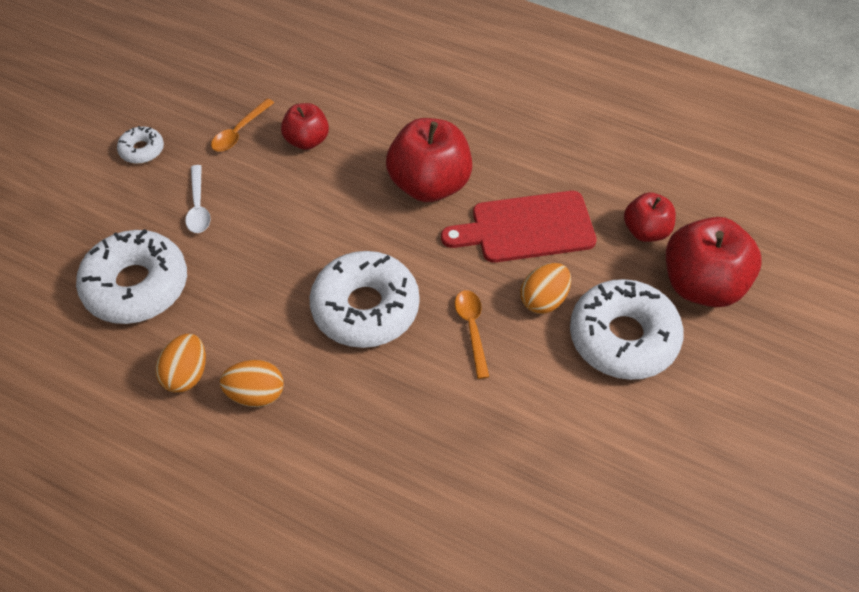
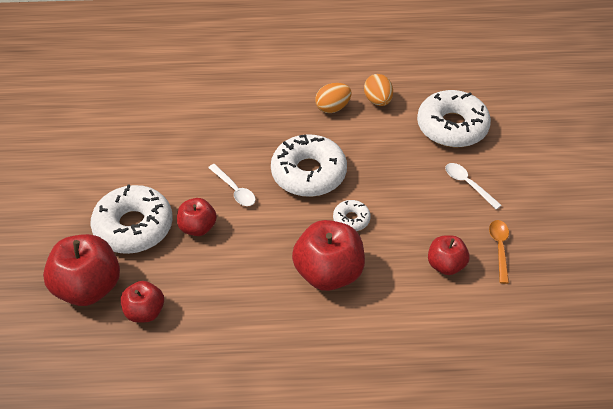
camera: 150 degrees right, 5 degrees down
white donut [117,126,164,164] -> white donut moved to [333,200,371,231]
red cutting board [441,191,597,263] -> none
orange spoon [455,290,489,379] -> white spoon [208,164,256,206]
orange egg [520,263,571,314] -> red apple [177,198,217,236]

